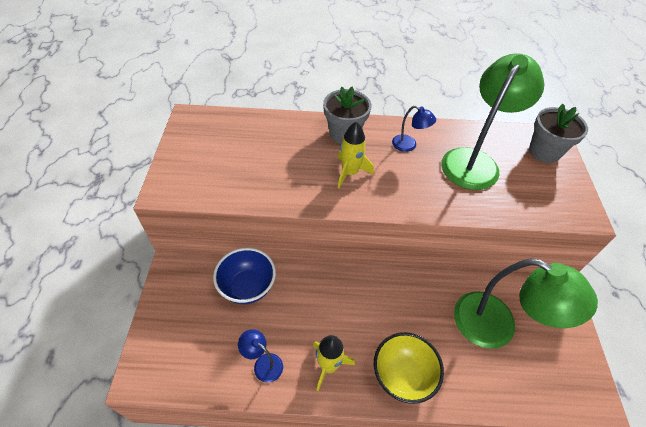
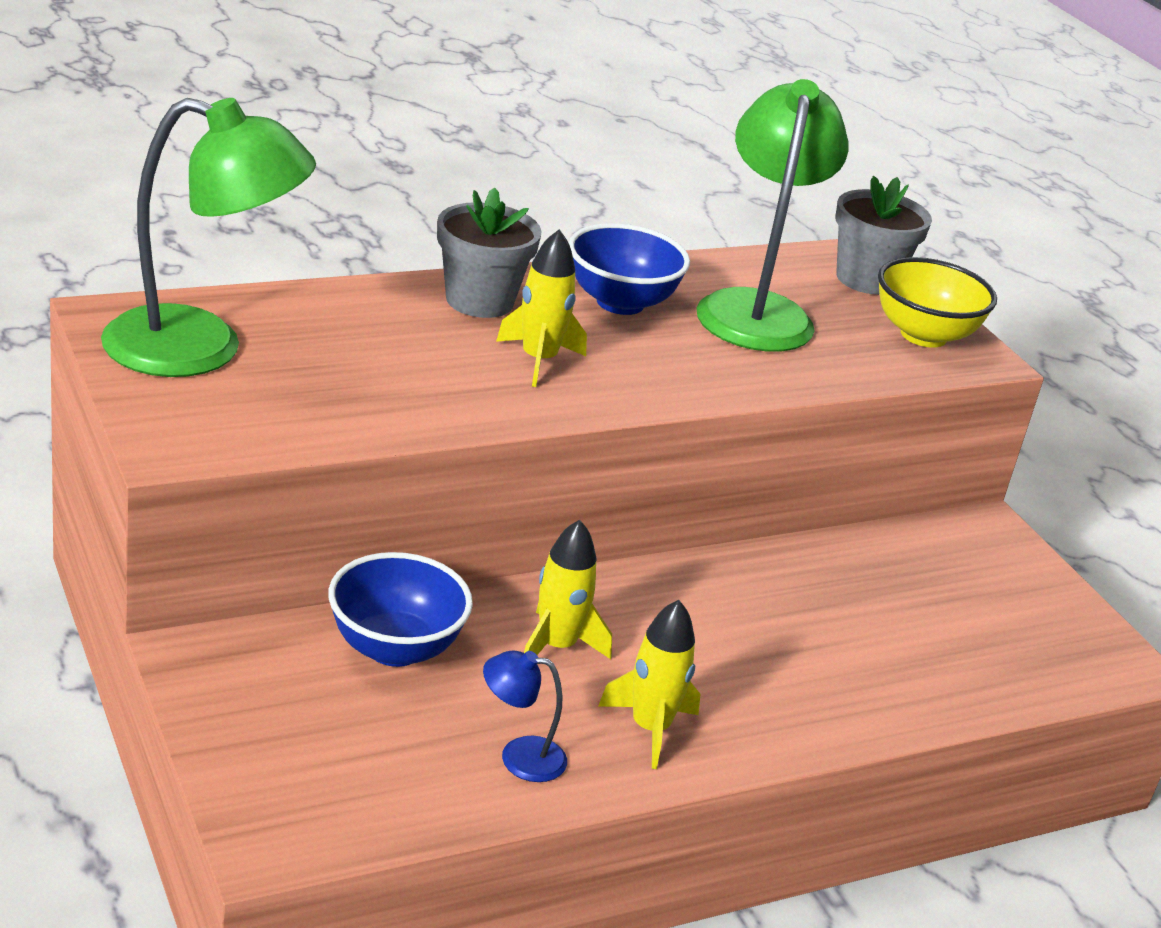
camera: 30 degrees left, 20 degrees down
yellow bowl [374,332,444,404] -> yellow bowl moved to [878,257,997,348]
blue lamp [392,106,436,152] -> blue bowl [569,223,690,315]
green lamp [454,259,598,349] -> green lamp moved to [101,98,316,377]
none -> yellow rocket [524,520,612,659]

